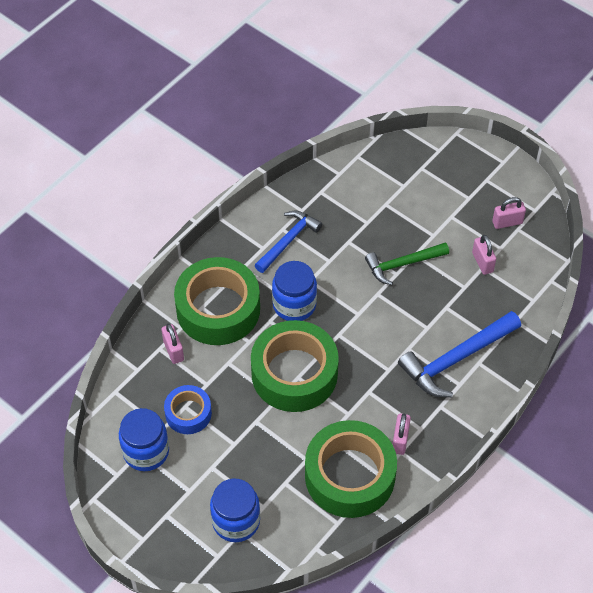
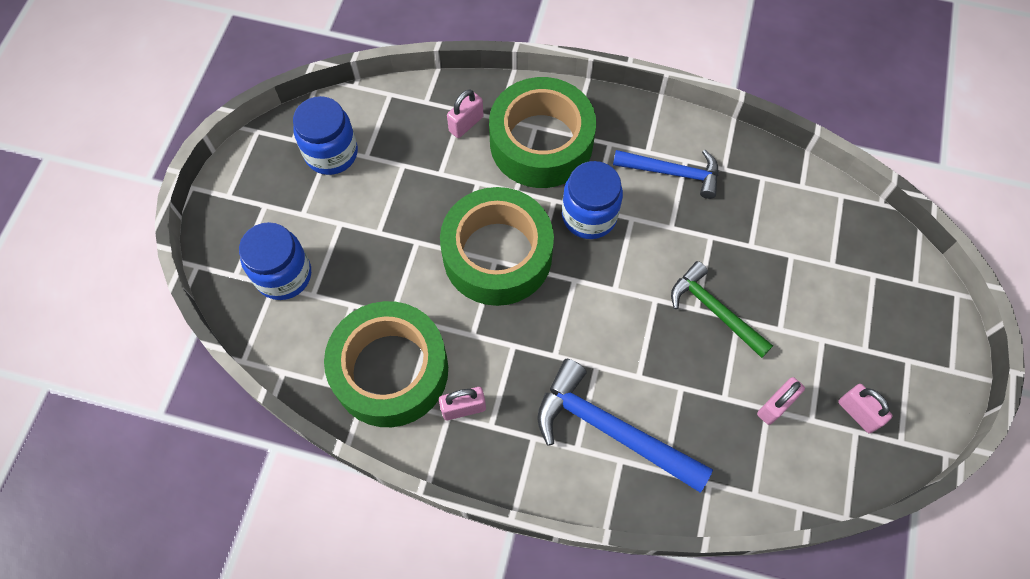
camera: 65 degrees right, 10 degrees up
blue tape [164,385,212,434] -> none

